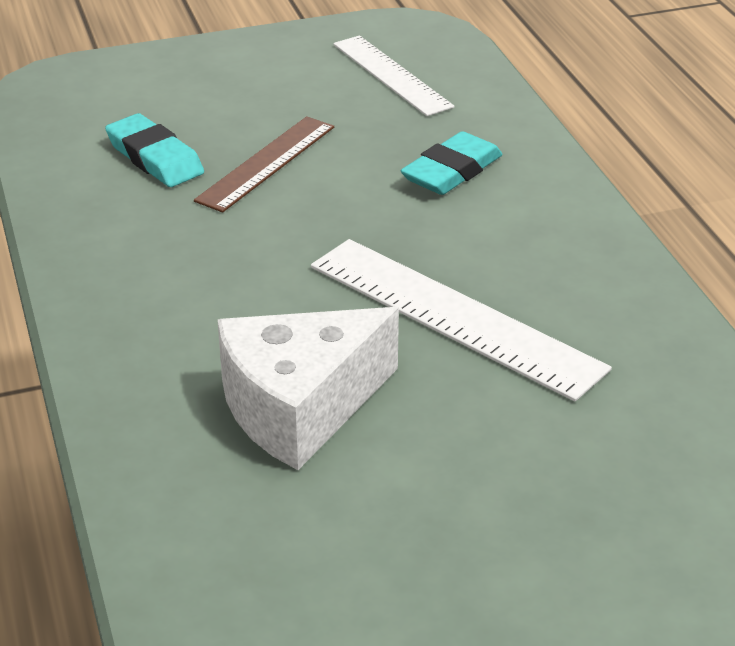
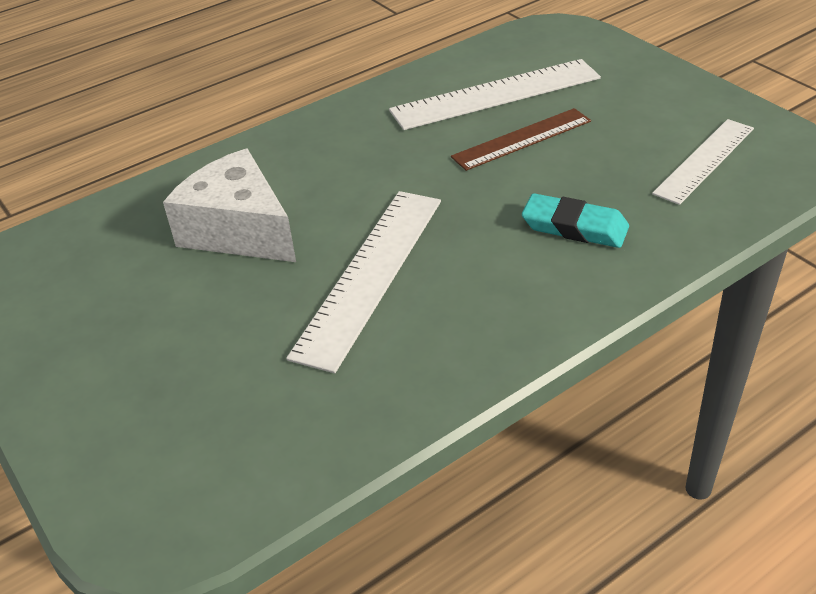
camera: 75 degrees right, 5 degrees up
turquoise eraser [105,113,204,187] -> white ruler [389,59,601,130]
brown ruler [194,116,334,213] -> brown ruler turned 45 degrees counterclockwise [451,108,591,171]

